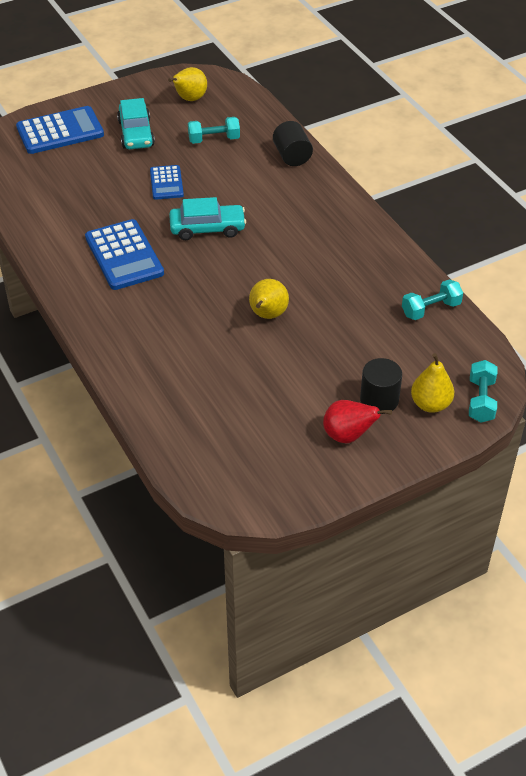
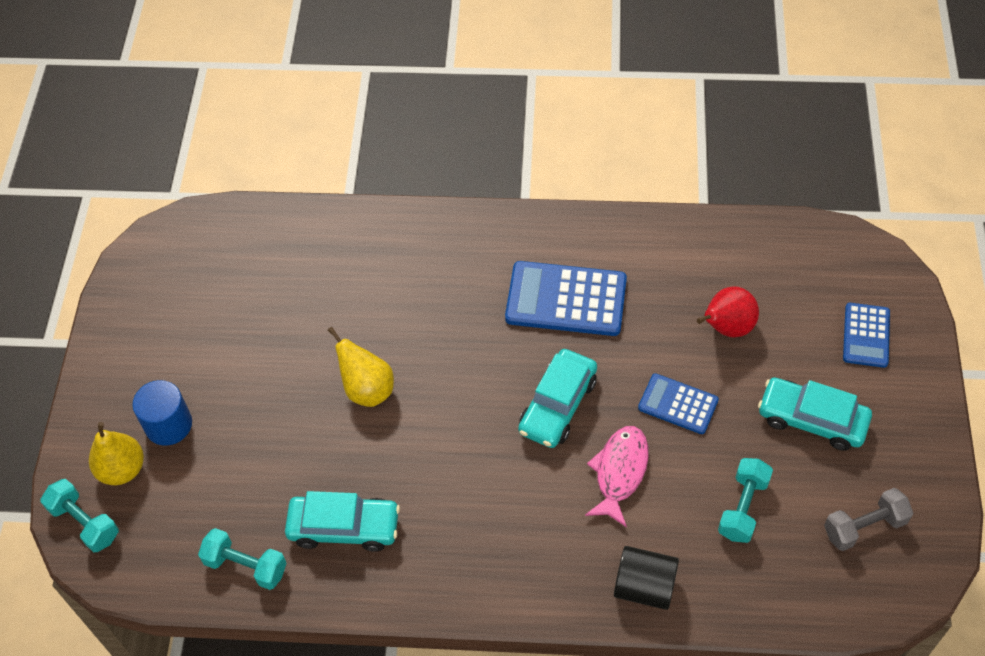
camera: 125 degrees right, 10 degrees up
blue calculator [16,106,104,154] -> blue calculator [843,303,890,368], size x0.59
yellow pear [168,67,207,101] -> grey dumbbell [824,488,913,551]
red pear [323,400,392,443] -> red pear moved to [697,286,759,337]
black cylinder [360,358,402,414] -> blue cylinder [132,380,192,446]
turquoise dumbbell [402,279,463,320] -> turquoise dumbbell turned 75 degrees counterclockwise [198,528,286,590]
none -> turquoise car [285,491,400,552]
none -> pink fish [585,426,649,528]

